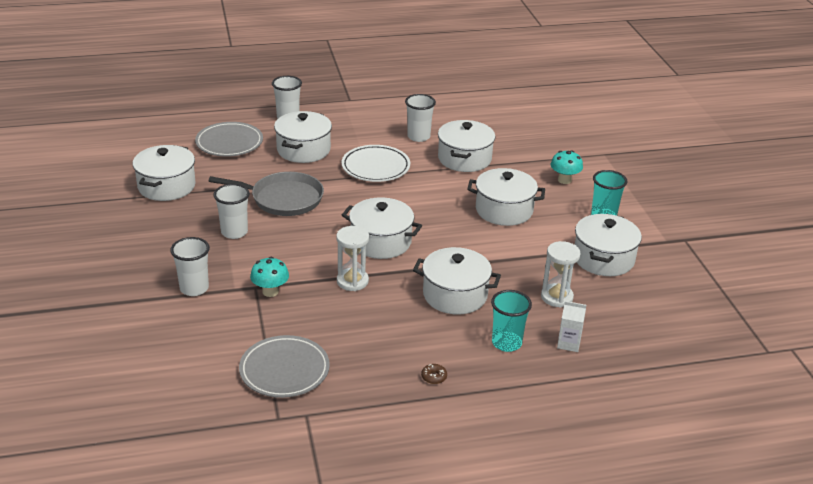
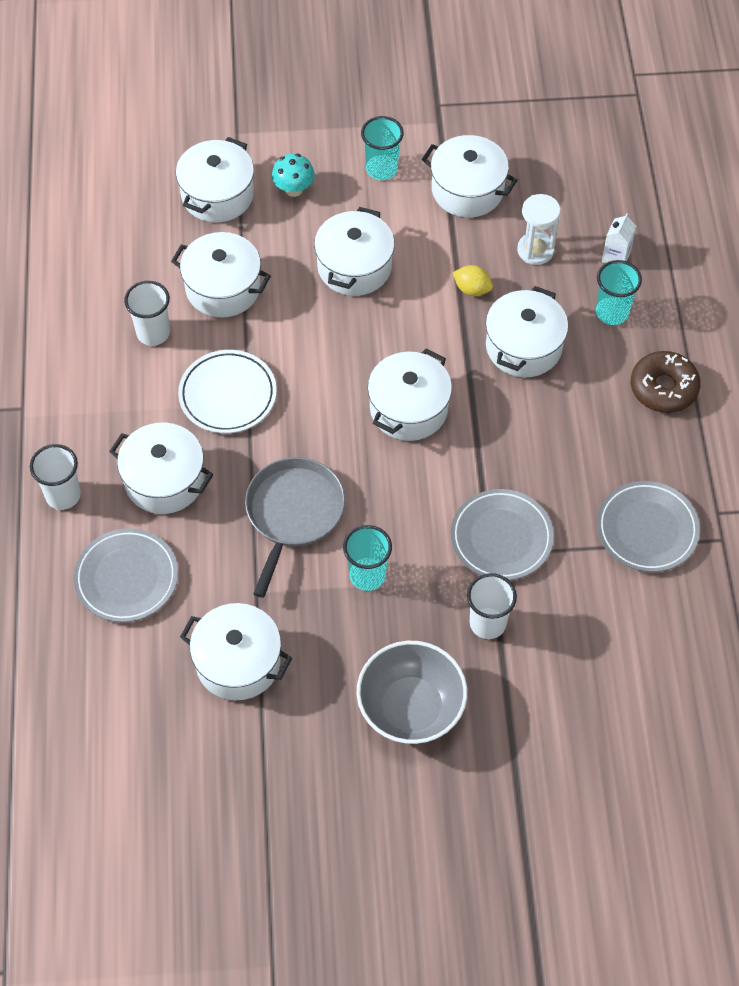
camera: 80 degrees left, 25 degrees up
white cup [214,184,250,239] -> turquoise cup [343,525,392,591]
turquoise mushroom [250,257,289,297] -> grey plate [451,489,554,580]
white hourglass [336,226,369,291] -> none
brown donut [421,364,447,384] -> brown donut [631,351,701,413], size x2.45
none -> white pot [176,137,254,223]
none -> grey bowl [357,641,467,744]
none -> yellow lemon [453,265,493,296]

